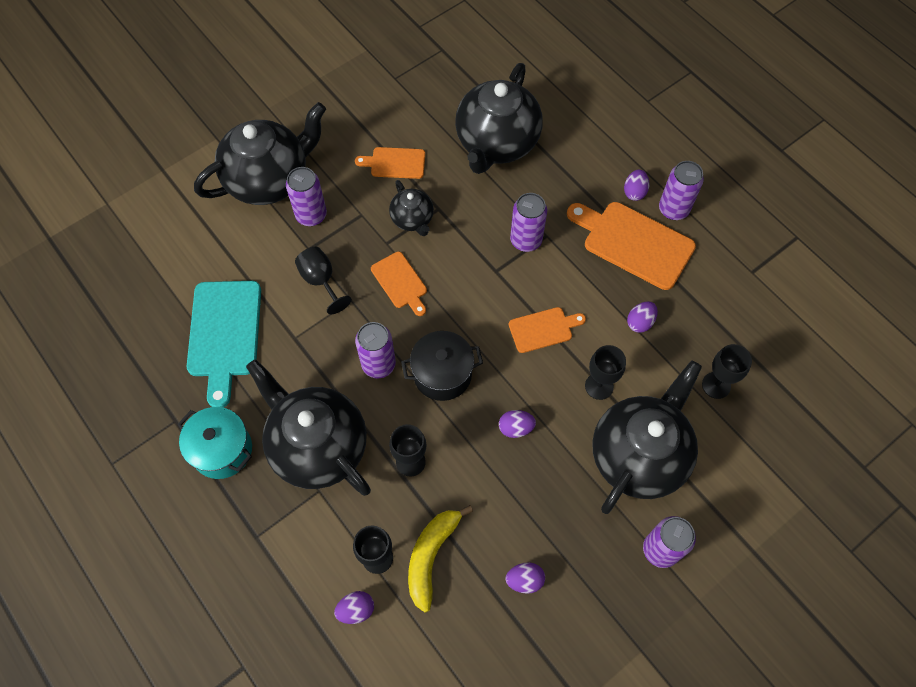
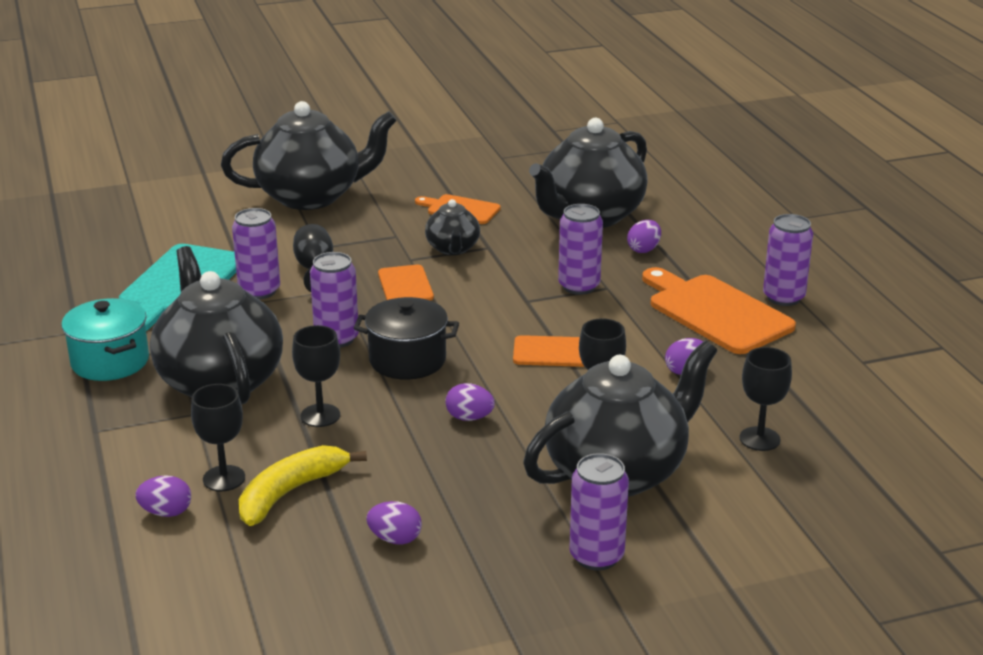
camera: 20 degrees right, 35 degrees down
purple can [286,167,327,226] -> purple can moved to [232,208,280,299]
purple egg [624,170,649,201] -> purple egg moved to [627,220,661,253]

